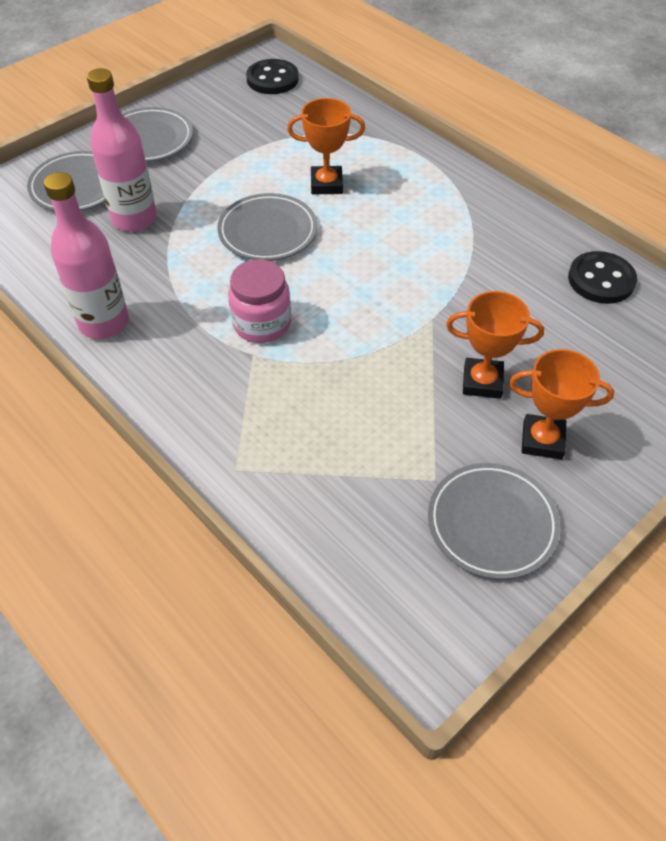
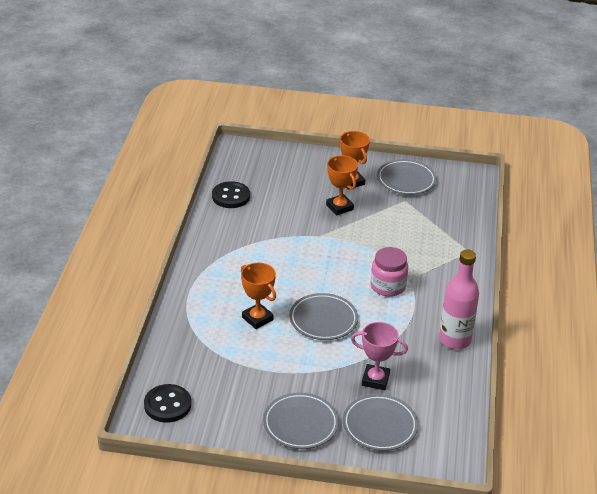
camera: 130 degrees left, 15 degrees down
pink bottle [87,68,157,232] -> pink trophy [351,322,408,390]

